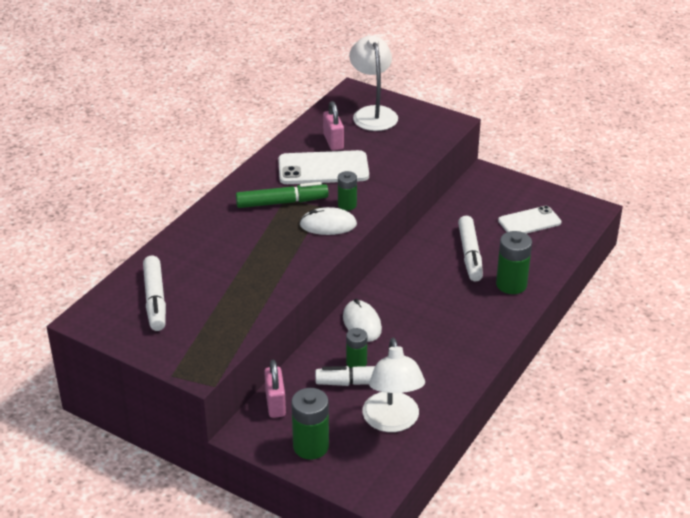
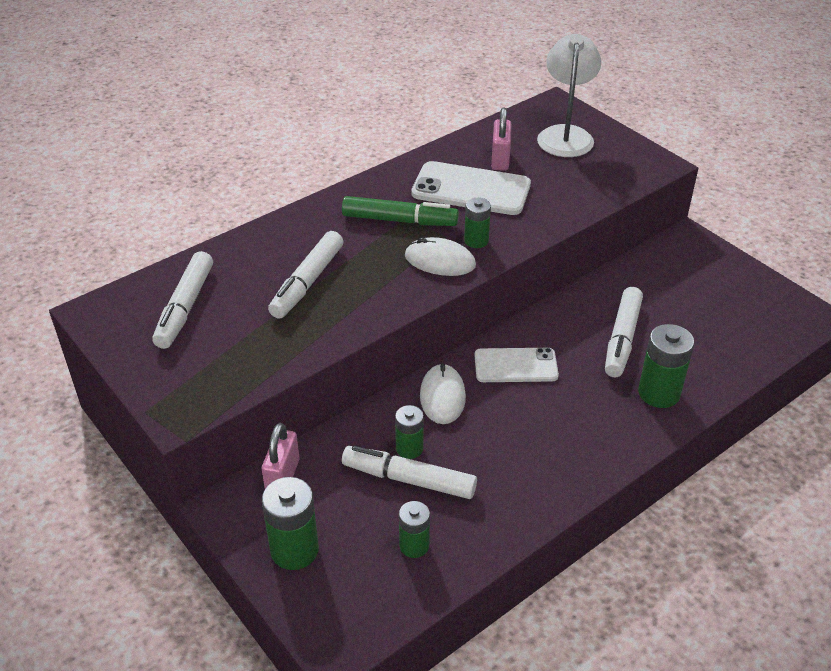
camera: 20 degrees right, 5 degrees up
white lamp [363,338,425,432] -> green battery [399,501,430,558]
white phone [498,206,561,234] -> white phone moved to [475,348,559,382]
none -> white marker [268,231,343,319]

